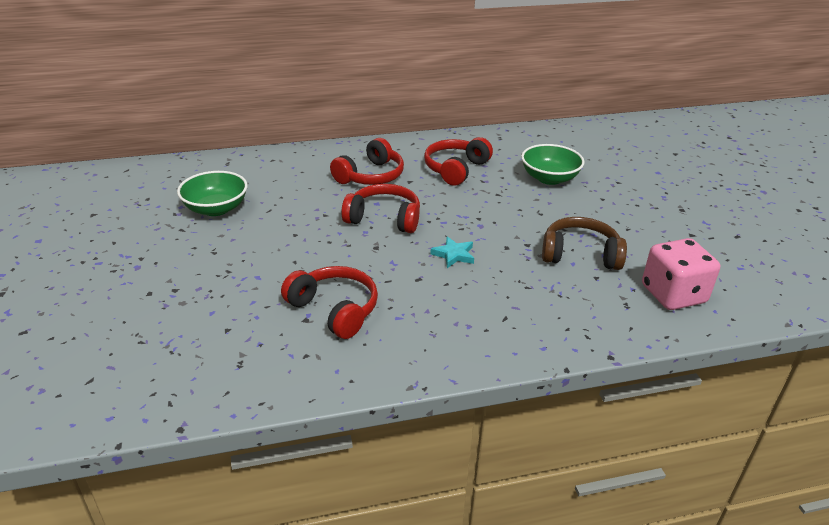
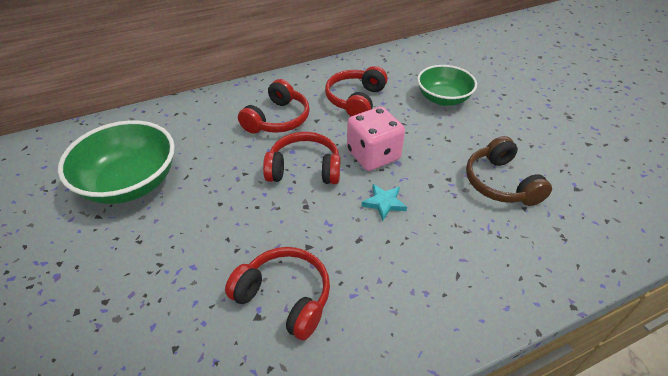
camera: 10 degrees left, 10 degrees up
green bowl [177,171,248,216] -> green bowl [58,120,175,204], size x1.50
brown headphones [542,217,627,270] -> brown headphones turned 105 degrees counterclockwise [466,136,552,206]
pink dice [642,238,720,310] -> pink dice moved to [347,107,405,171]

